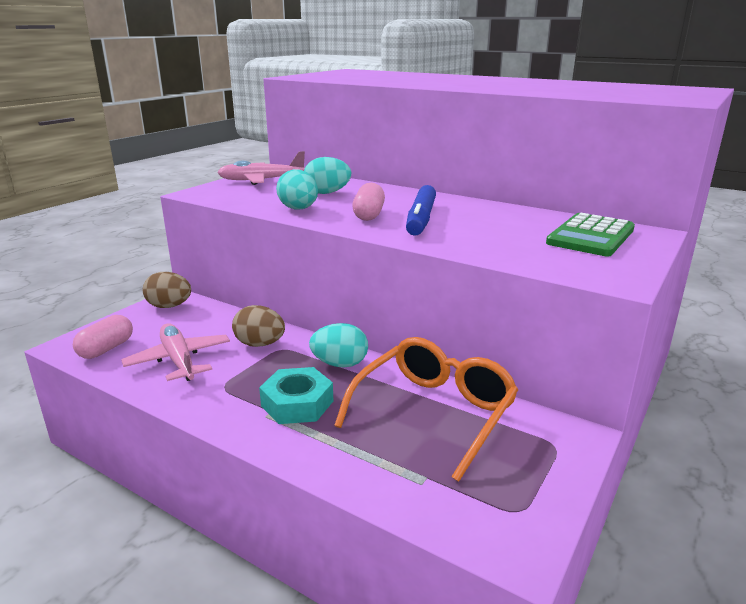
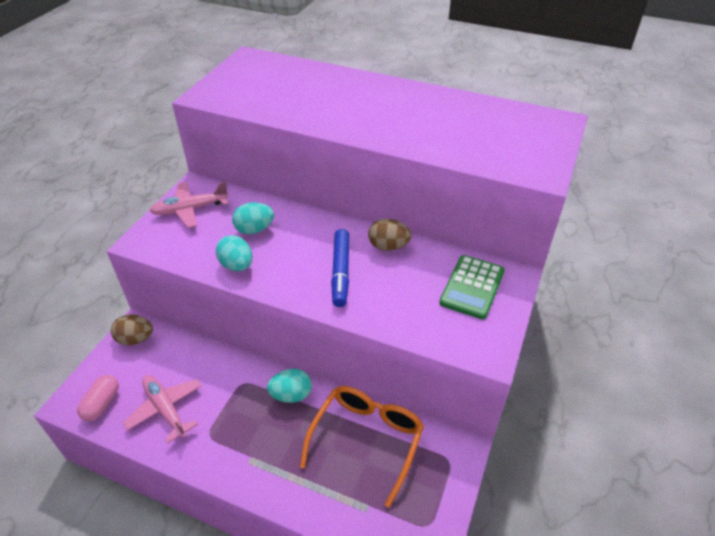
camera: 10 degrees left, 20 degrees up
brown egg [232,305,285,347] -> brown egg moved to [368,219,411,251]
turquoise nut [259,367,333,424] -> none
pink capsule [352,183,385,221] -> none

